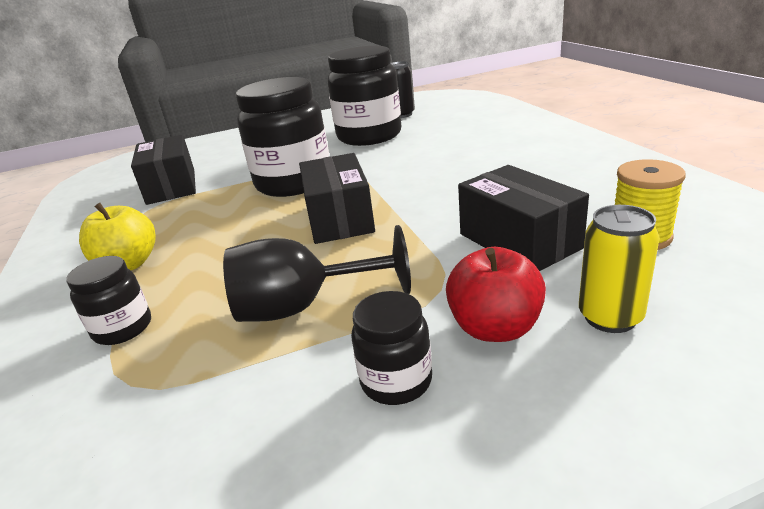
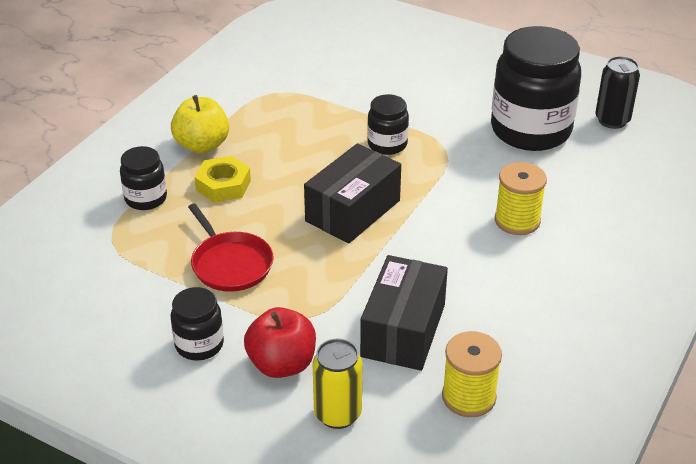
camera: 45 degrees right, 10 degrees up
black box [131,135,196,205] -> none
black goblet [223,225,411,322] -> red pan [188,203,274,292]
black jar [235,77,329,197] -> black jar [367,94,409,155], size x0.49
none -> yellow nut [194,156,251,203]
none -> yellow spool [495,162,547,235]

